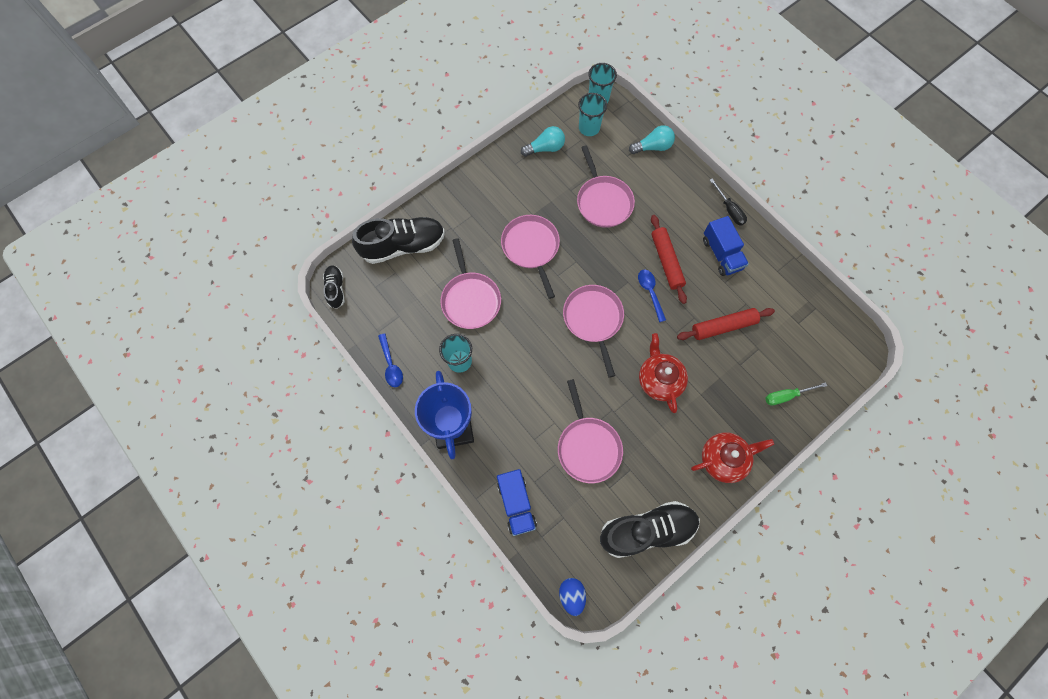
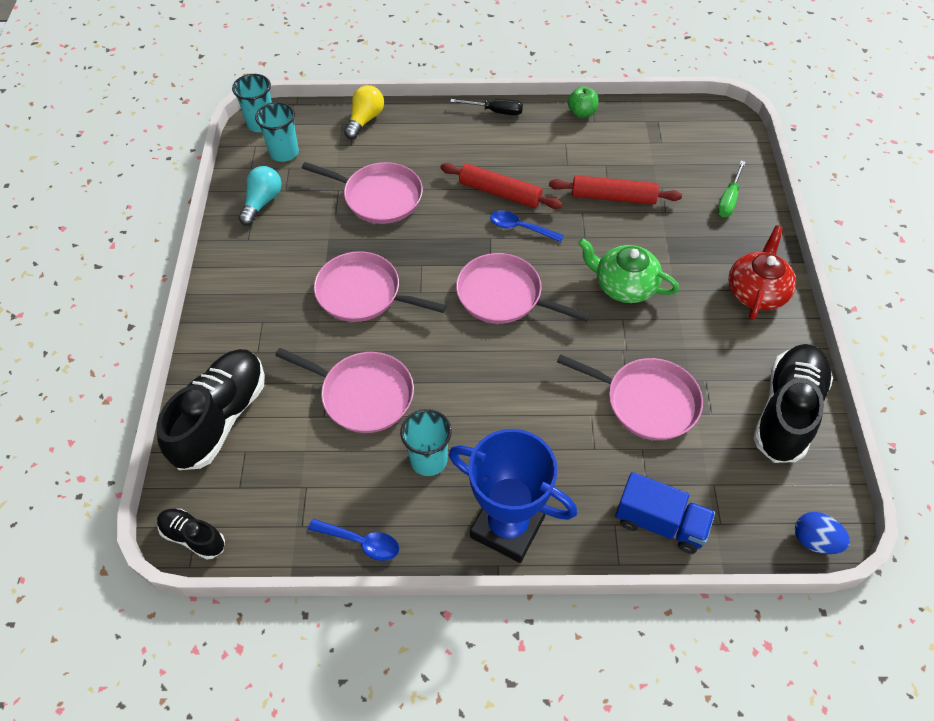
camera: 50 degrees left, 15 degrees down
turquoise light bulb [629,125,675,154] -> yellow light bulb [344,85,384,139]
red teapot [639,333,688,413] -> green teapot [578,238,679,303]
red rolling pin [677,308,775,340] -> red rolling pin turned 75 degrees clockwise [549,175,682,205]
blue truck [703,216,749,276] -> none
none -> green apple [568,86,598,118]

